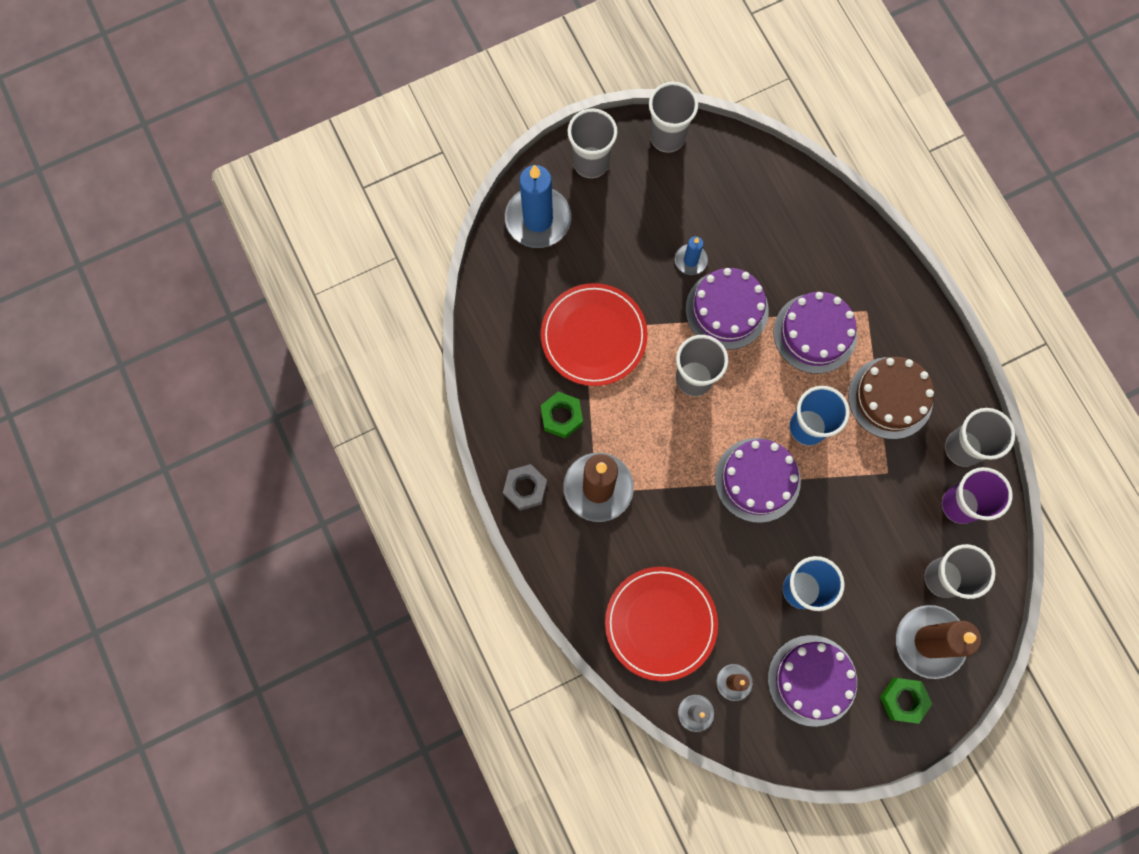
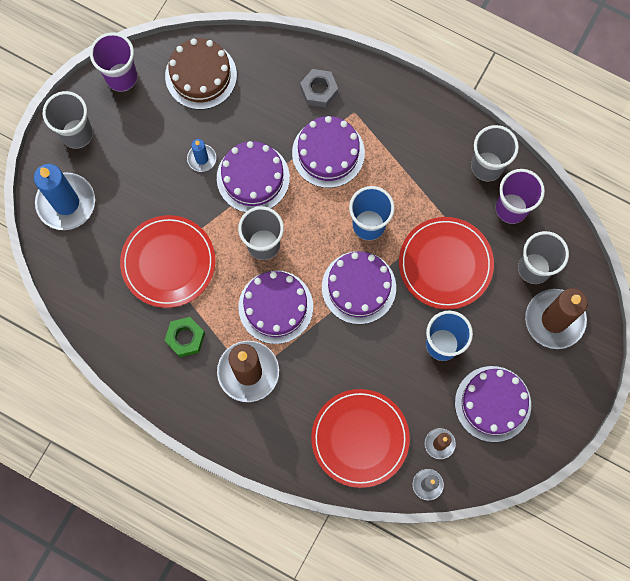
camera: 35 degrees left, 0 degrees up
grey nut [503,464,547,511] -> grey nut moved to [300,69,338,108]
grey cup [649,82,698,152] -> purple cup [90,33,137,92]
brown cake [848,357,934,439] -> brown cake moved to [165,38,237,109]
green nut [880,678,932,724] -> none
none -> purple cake [238,270,313,344]
none -> red plate [399,217,494,310]

